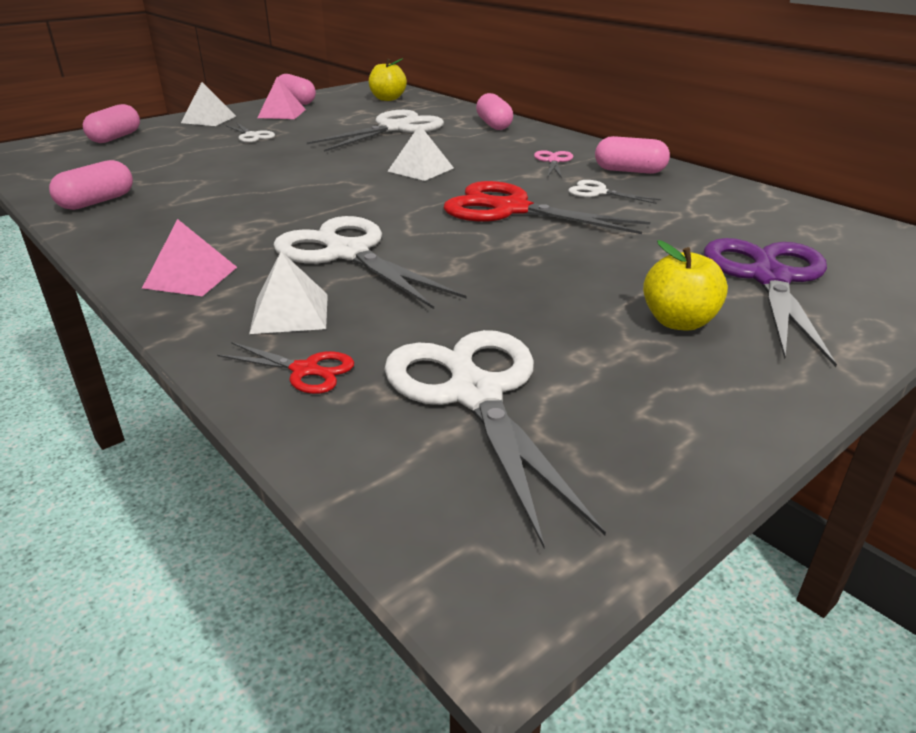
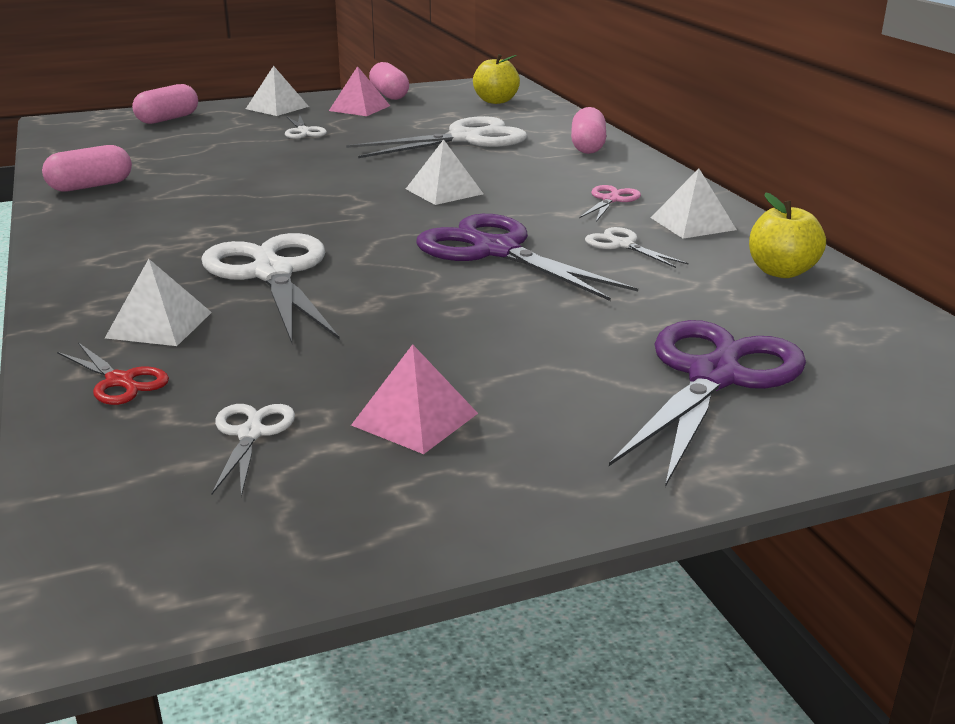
camera: 20 degrees right, 5 degrees down
pink pyramid [142,219,237,296] -> pink pyramid moved to [351,344,478,454]
white scissors [384,330,606,548] -> white scissors [211,404,295,497], size x0.48
red scissors [444,181,650,234] -> purple scissors [416,214,638,301]
pink capsule [595,136,670,174] -> white pyramid [651,168,737,239]
yellow apple [643,240,728,331] -> yellow apple moved to [749,192,826,278]

